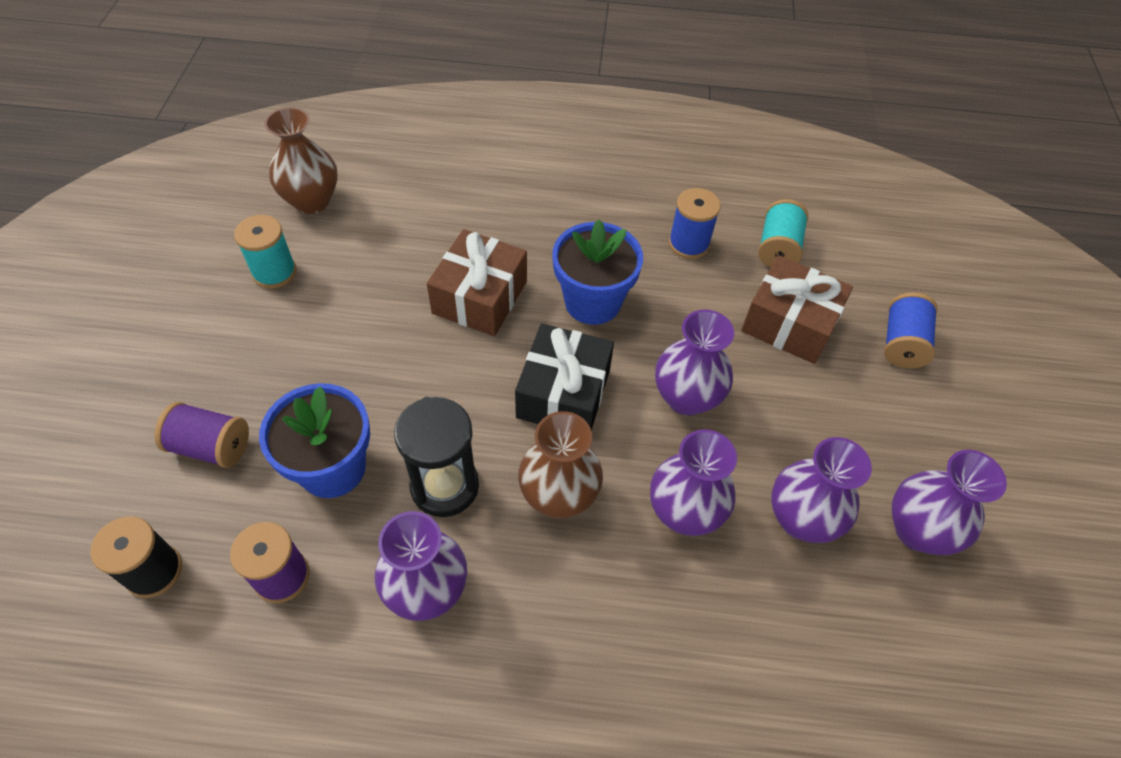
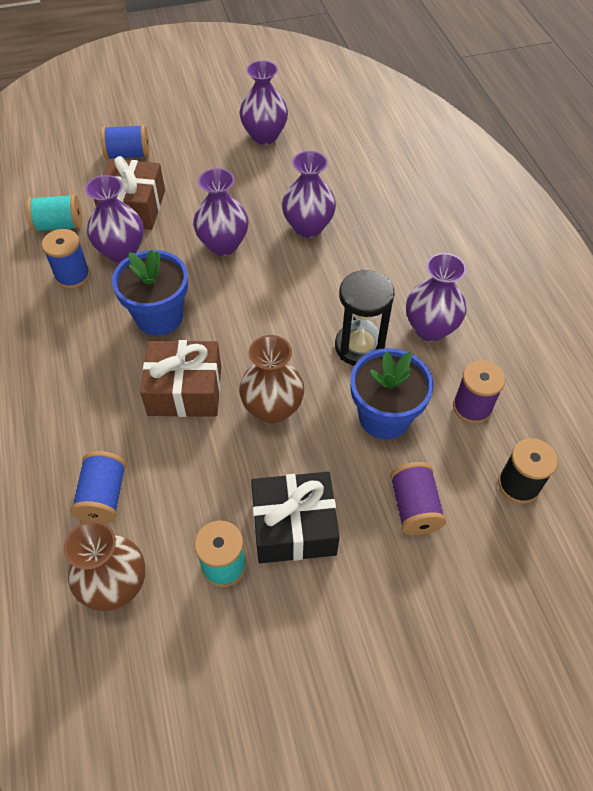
camera: 110 degrees left, 0 degrees up
black gift [515,323,614,430] -> black gift moved to [251,472,340,563]
brown vase [518,411,603,518] -> brown vase moved to [239,335,304,424]
purple vase [771,437,872,543] -> purple vase moved to [85,175,144,263]
none -> blue spool [71,451,126,523]

